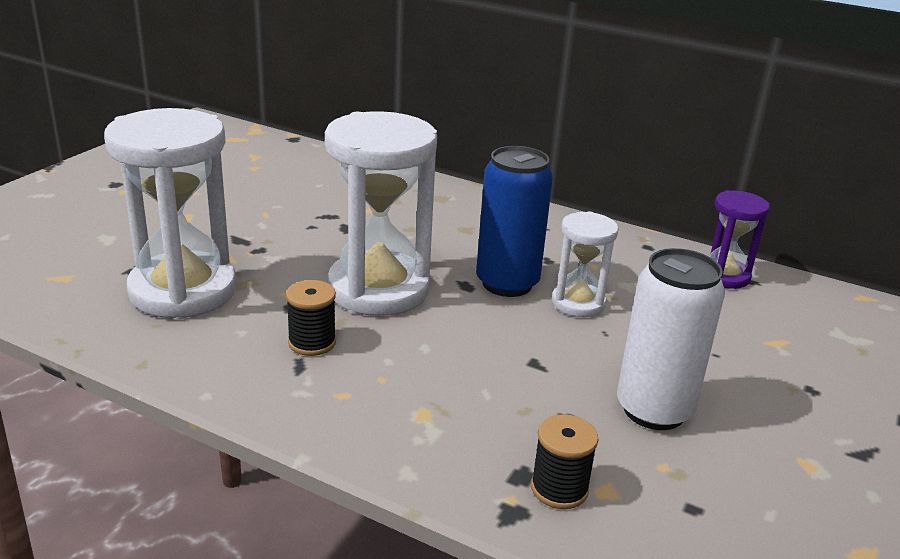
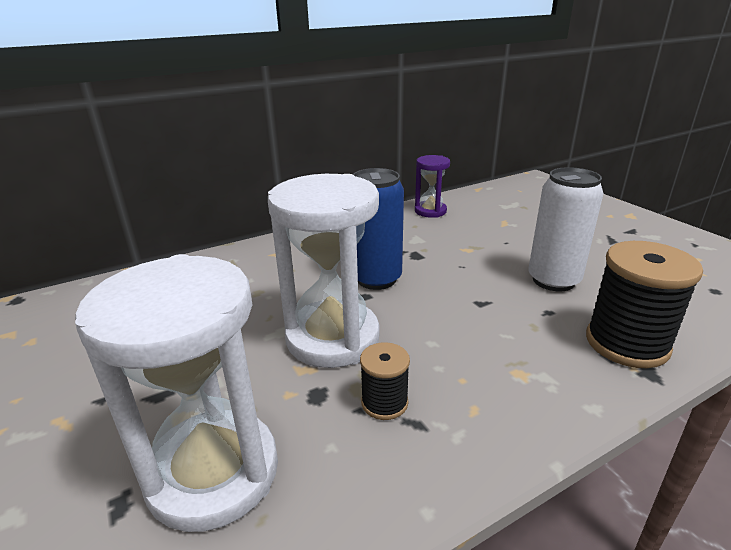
camera: 55 degrees left, 0 degrees up
black spool [531,414,598,509] -> black spool [586,241,703,368], size x1.89
white hourglass [552,211,618,317] -> none

